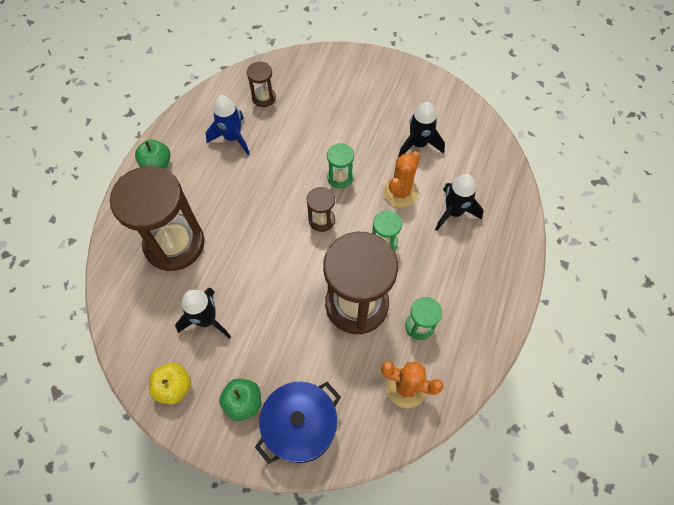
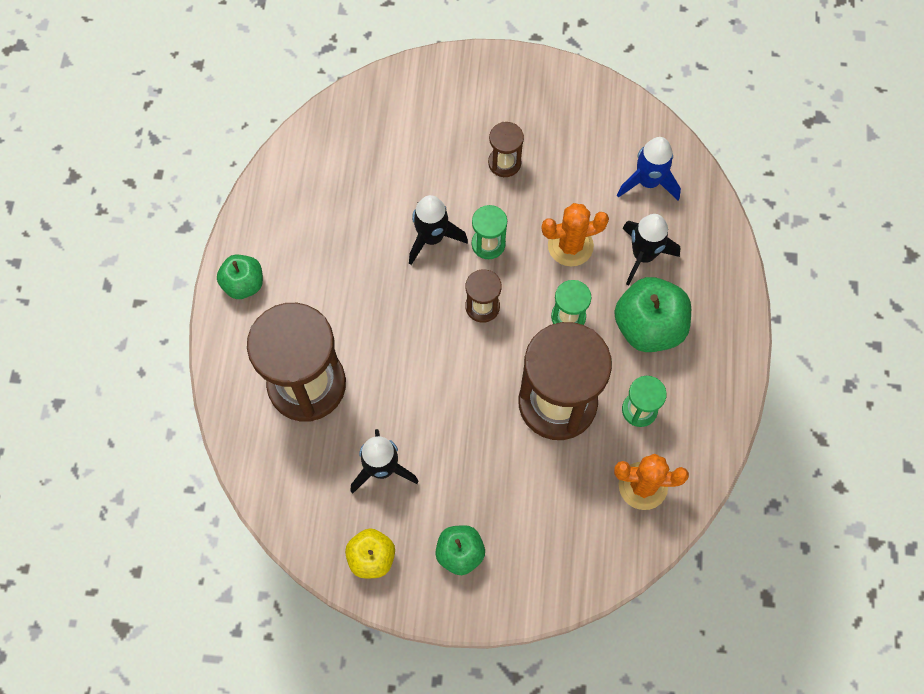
camera: 15 degrees left, 5 degrees up
blue rocket [205,95,250,155] -> blue rocket moved to [617,137,681,200]
brown hourglass [247,61,276,107] -> brown hourglass moved to [488,122,524,177]
blue pot [255,382,341,464] -> none
orange cactus [383,151,421,208] -> orange cactus turned 60 degrees clockwise [541,203,609,266]
black rocket [398,102,445,157] -> black rocket moved to [409,195,468,265]
none -> green apple [614,277,691,352]

